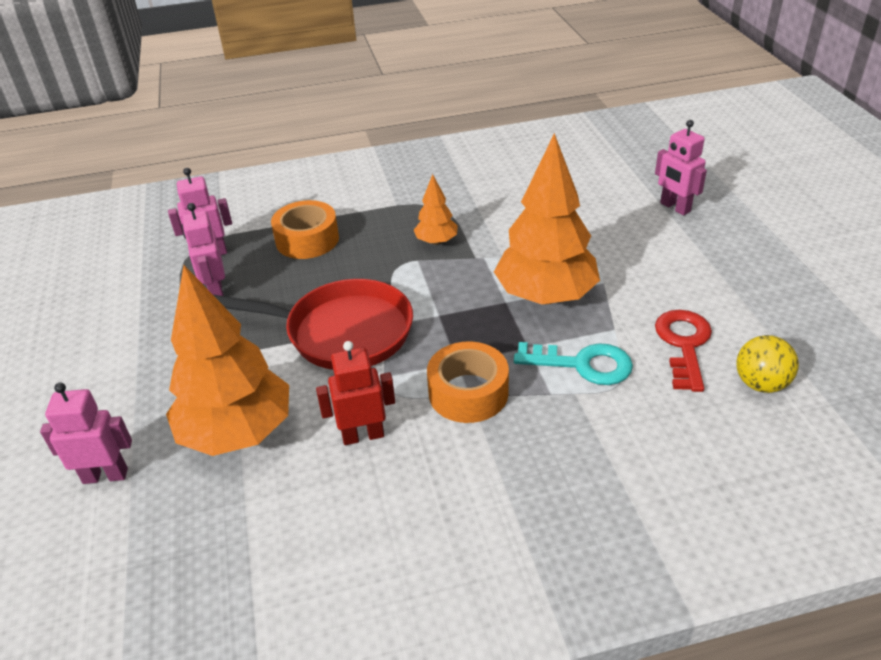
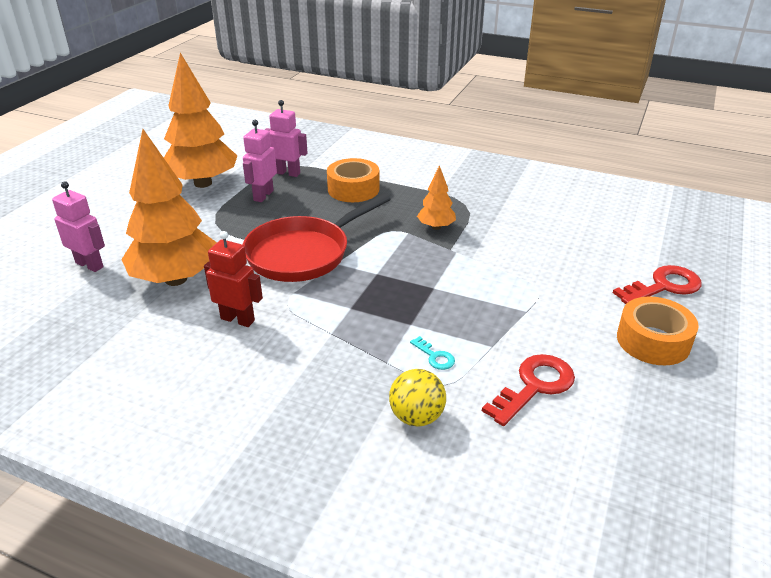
camera: 35 degrees right, 5 degrees down
red pan [214,279,413,370] -> red pan turned 90 degrees clockwise [243,194,391,282]
orange tape [427,341,509,423] -> orange tape moved to [617,297,699,365]
orange tree [494,133,600,304] -> orange tree moved to [164,53,238,188]
turquoise key [514,342,633,385] -> turquoise key [410,336,455,370], size x0.50
pink robot [655,120,707,215] -> red key [613,265,702,304]
yellow ball [736,335,799,393] -> yellow ball moved to [389,369,446,427]

